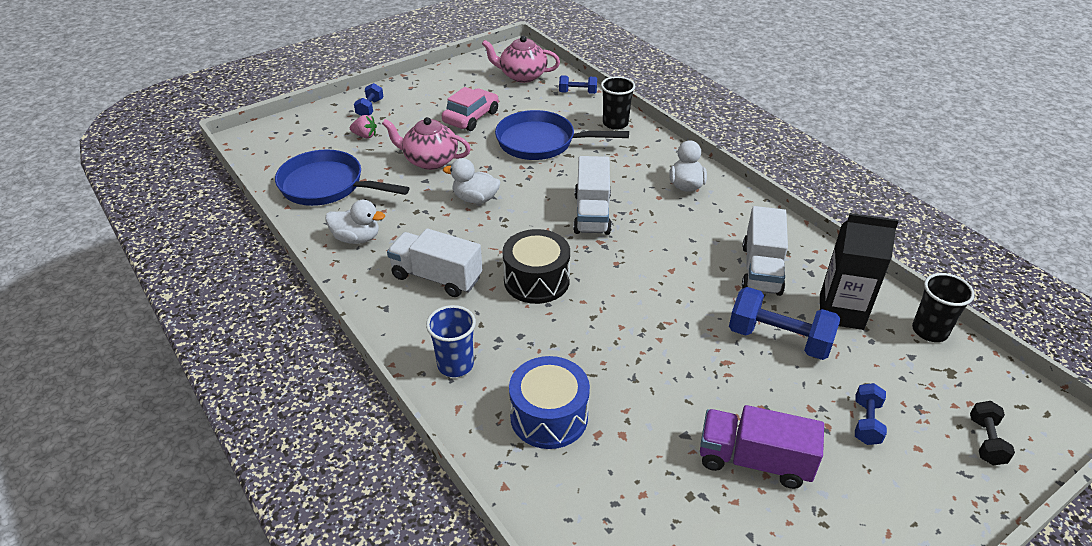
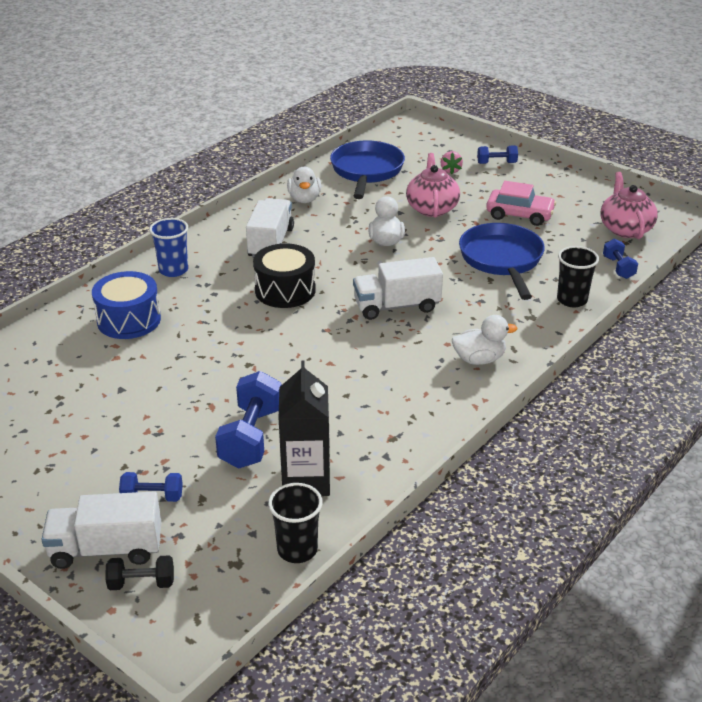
camera: 75 degrees right, 5 degrees down
purple truck [700,405,824,489] -> none
white truck [742,206,788,296] -> white truck moved to [41,491,161,569]

